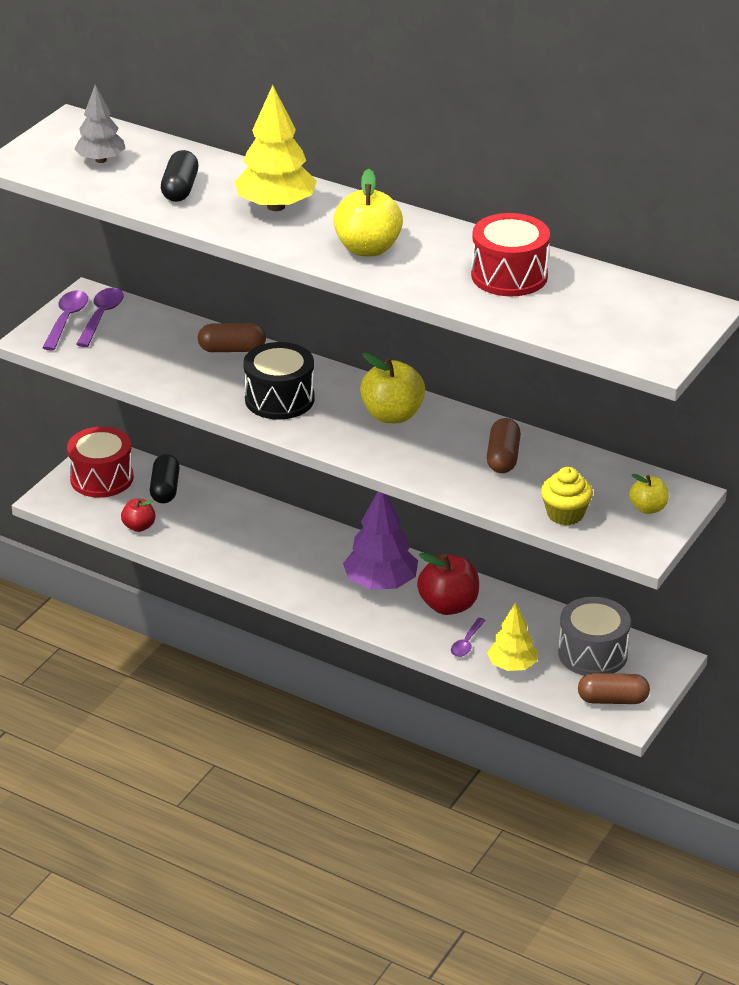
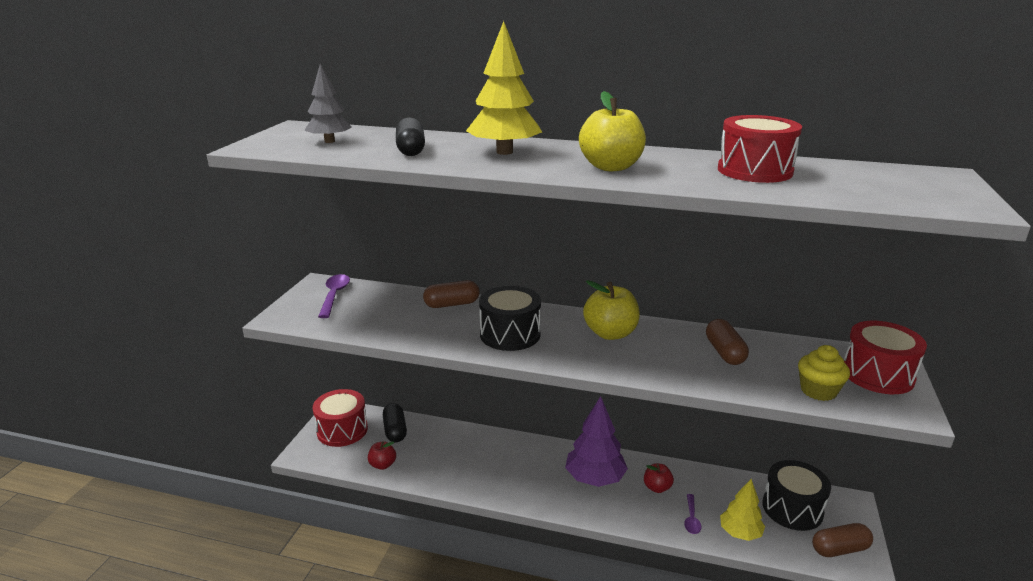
camera: 15 degrees left, 10 degrees down
purple spoon [42,291,88,351] -> none
red apple [417,553,479,615] -> red apple [644,464,674,493], size x0.57
grey drum [558,597,631,676] -> black drum [763,460,831,531]
yellow apple [629,474,668,514] -> red drum [844,321,927,394]

